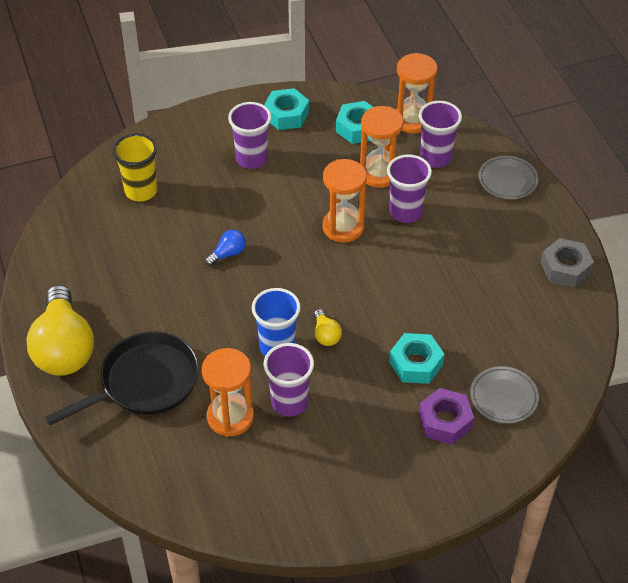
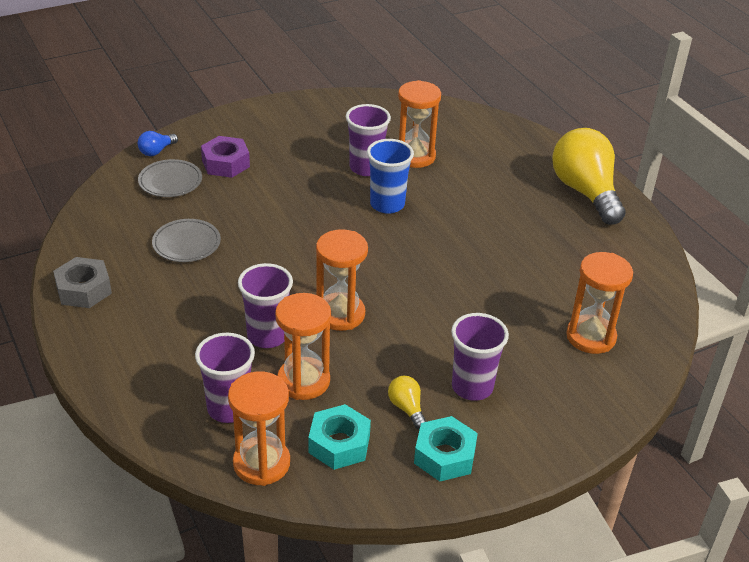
camera: 170 degrees right, 10 degrees down
black pan [45,331,199,425] -> none
yellow cup [113,133,157,201] -> orange hourglass [566,252,633,354]
blue light bulb [205,230,246,266] -> blue light bulb moved to [138,131,178,156]
yellow light bulb [314,309,342,346] -> yellow light bulb moved to [388,376,427,429]
turquoise nut [389,333,444,384] -> none
grey plate [479,156,539,199] -> grey plate moved to [152,219,221,262]

